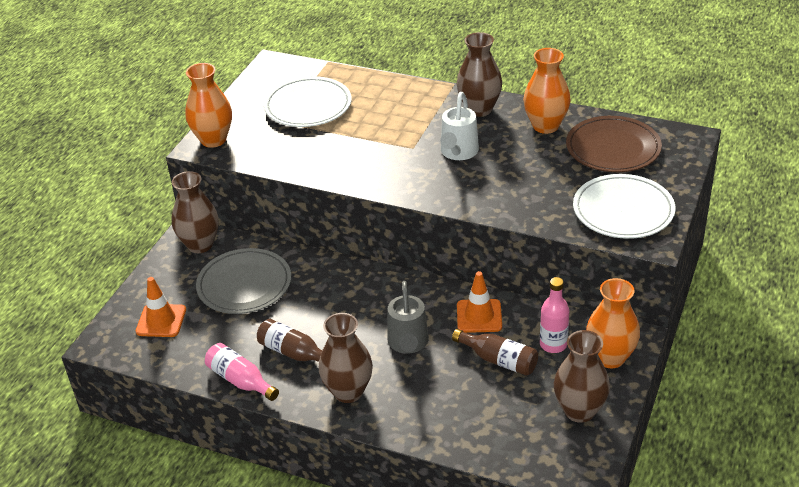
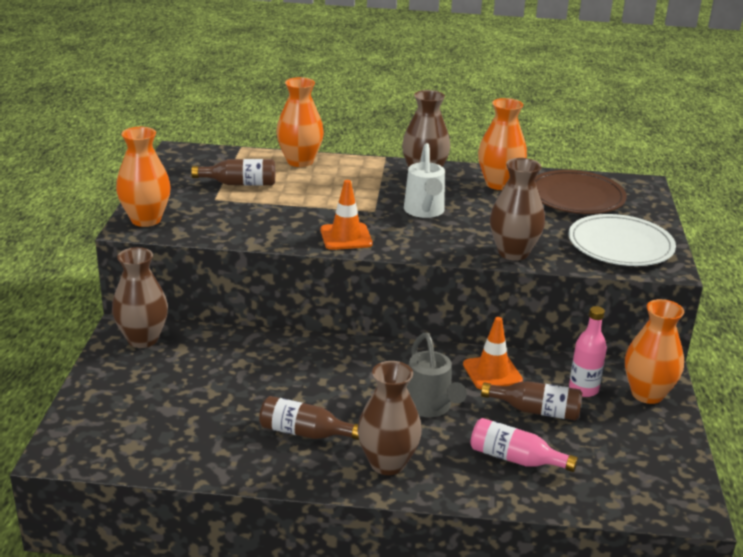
camera: 20 degrees left, 10 degrees down
orange traffic cone [136,277,186,337] -> orange traffic cone moved to [320,180,373,250]
grey plate [196,248,291,314] -> none
pink bottle [205,343,279,401] -> pink bottle moved to [470,418,578,472]
white plate [264,76,352,127] -> brown bottle [191,159,275,186]
brown vase [554,330,610,423] -> brown vase moved to [490,158,545,261]
none -> orange vase [276,77,324,167]

